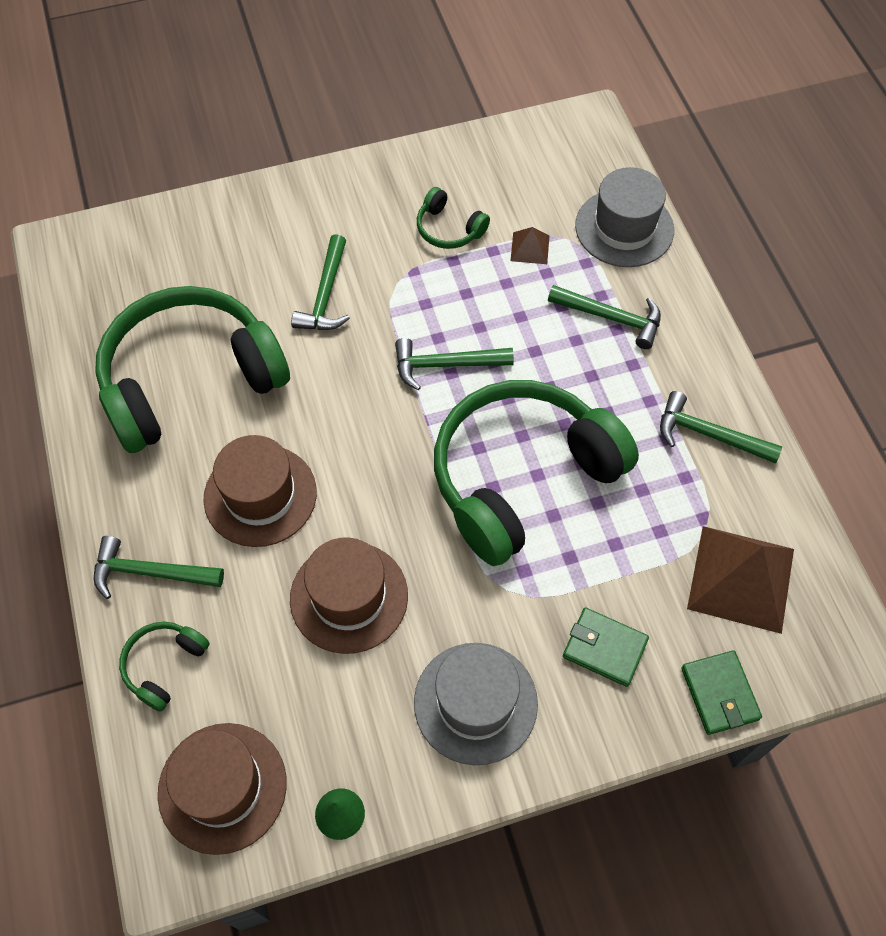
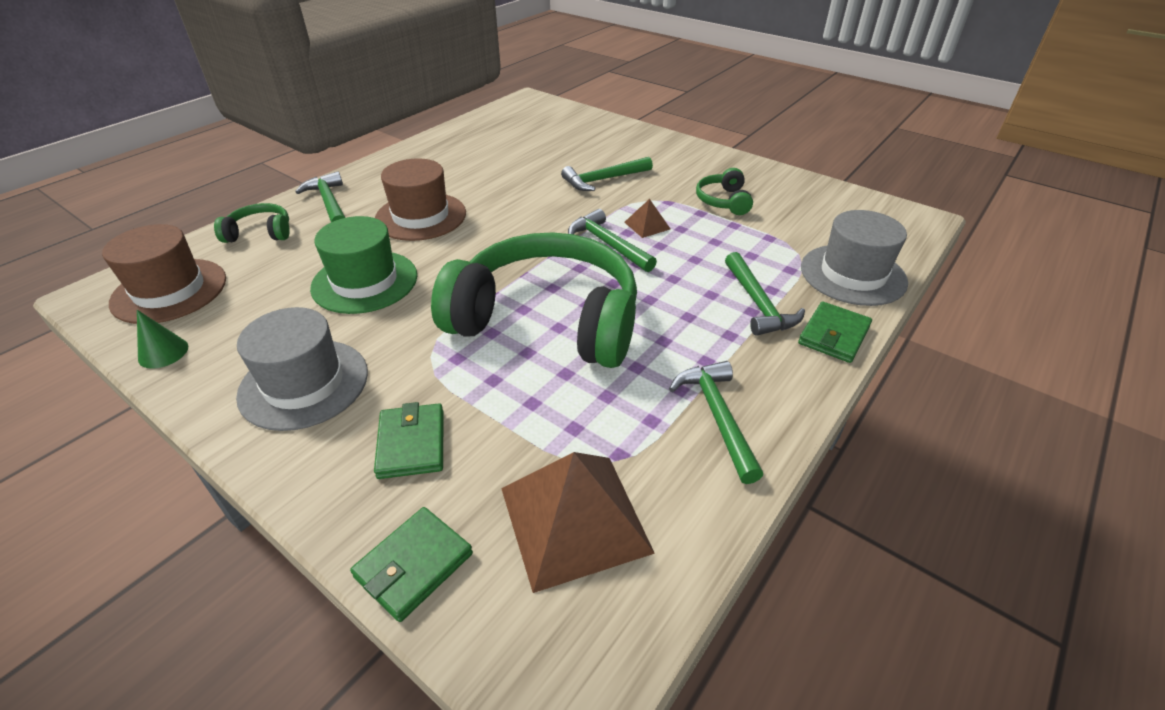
camera: 55 degrees right, 20 degrees down
green headphones [95,286,290,453] -> none
brown hat [290,537,408,654] -> green hat [310,216,417,314]
brown pyramid [510,227,550,264] -> brown pyramid moved to [624,199,670,238]
none -> green wallet [798,302,872,363]

